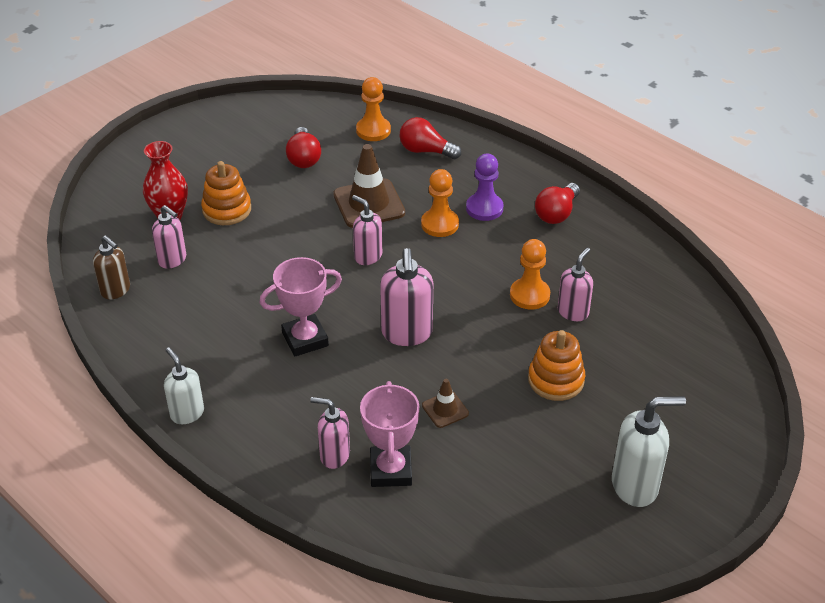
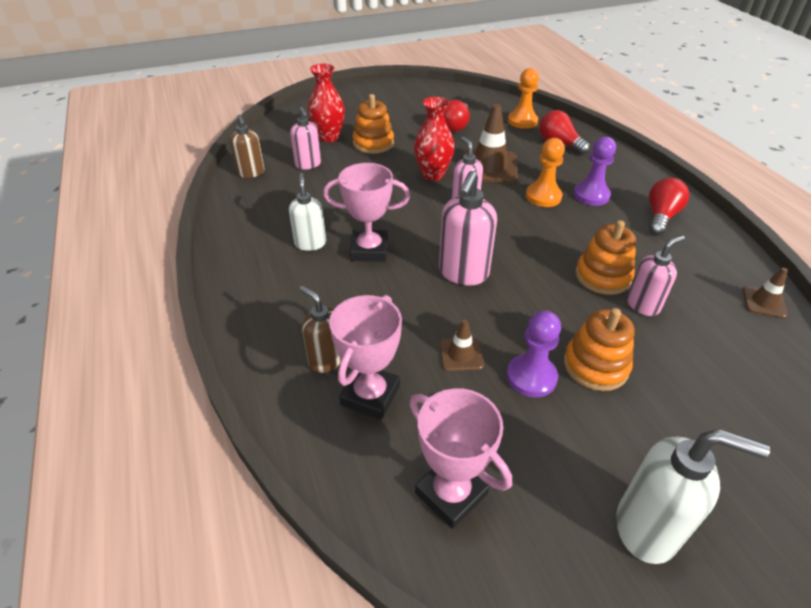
camera: 25 degrees right, 0 degrees up
white soap dispenser [164,347,204,424] -> white soap dispenser moved to [289,173,326,251]
pink soap dispenser [310,397,350,469] -> brown soap dispenser [299,286,342,373]
orange pawn [510,239,550,310] -> orange stacking toy [575,220,636,295]
red light bulb [535,183,580,224] -> red light bulb turned 150 degrees clockwise [649,178,689,235]
none -> pink trophy [409,388,512,529]
none -> red vase [414,97,455,181]
none -> purple pawn [507,310,561,398]
none -> brown traffic cone [743,268,788,318]

